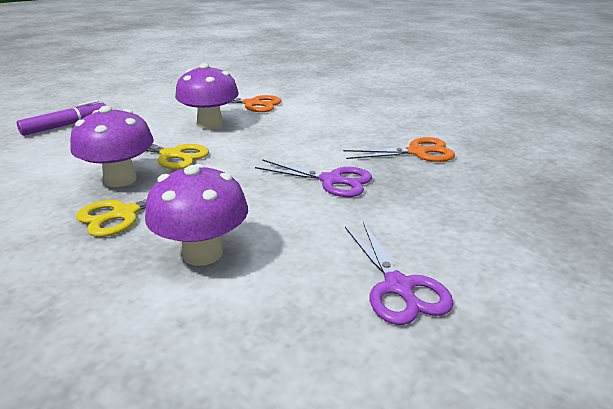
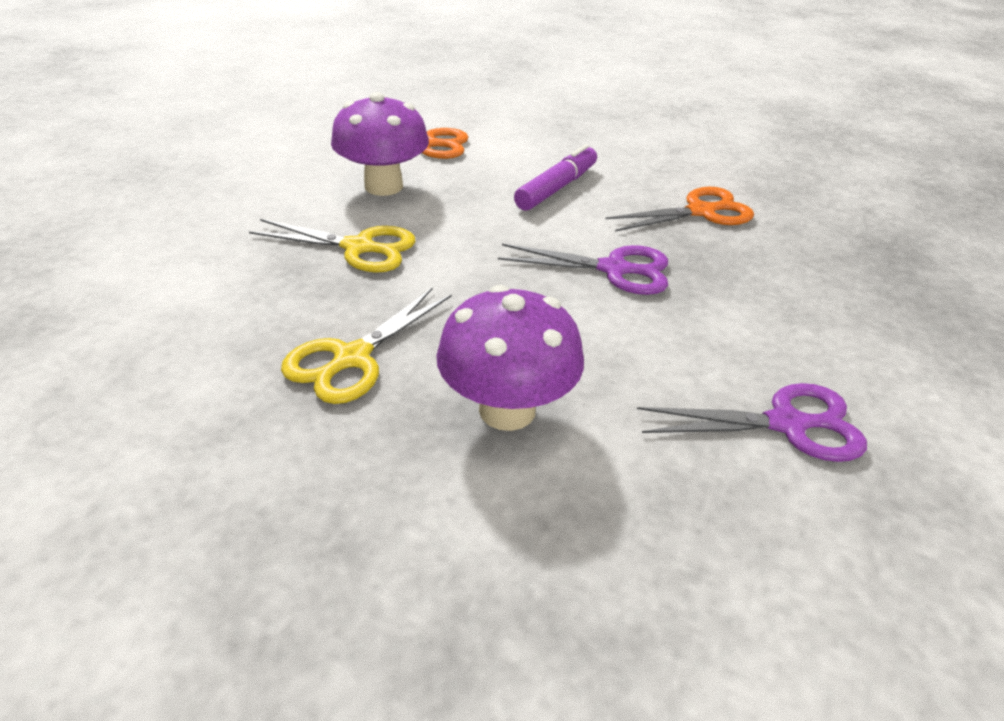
camera: 15 degrees left, 10 degrees up
purple marker [17,100,106,136] -> purple marker moved to [514,144,597,211]
purple mushroom [70,106,154,187] -> none
purple scissors [345,222,454,325] -> purple scissors turned 60 degrees counterclockwise [637,383,867,462]

